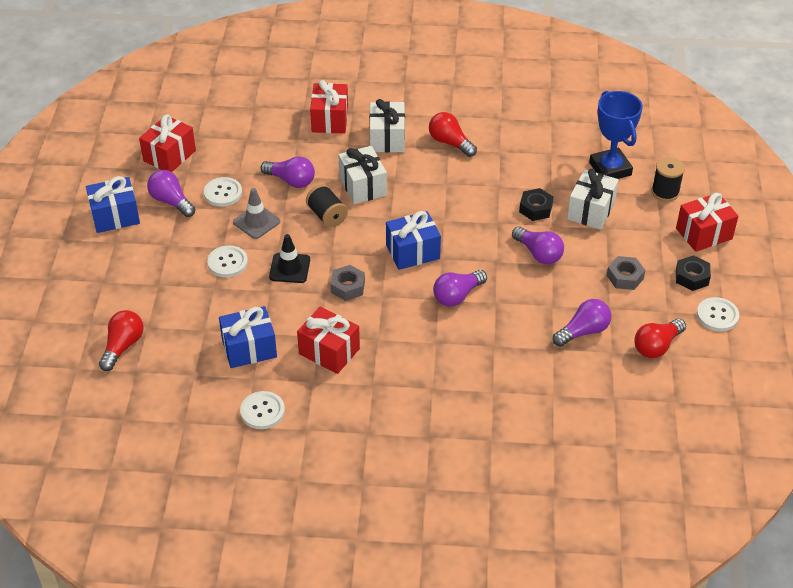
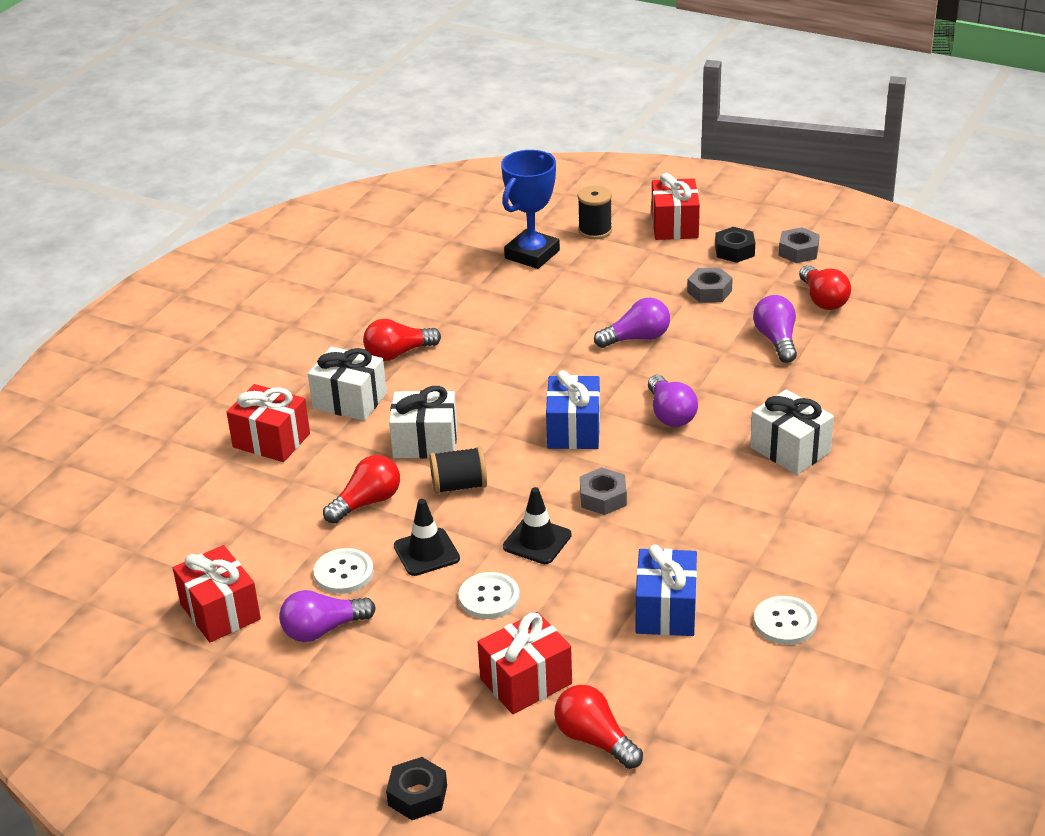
camera: 65 degrees left, 10 degrees down
blue gift [86,176,140,233] -> none
grey traffic cone [233,188,280,239] -> black traffic cone [394,499,460,576]
purple light bulb [260,156,315,188] -> red light bulb [323,455,400,524]
red gift [297,306,360,374] -> red gift moved to [478,612,572,714]
black nut [519,188,553,221] -> black nut moved to [386,757,447,820]
white gift [567,168,619,230] -> white gift moved to [750,389,834,475]
blue trophy [589,91,643,179] -> blue trophy turned 60 degrees counterclockwise [501,150,560,269]
white button [697,297,739,331] -> grey nut [779,227,820,263]

